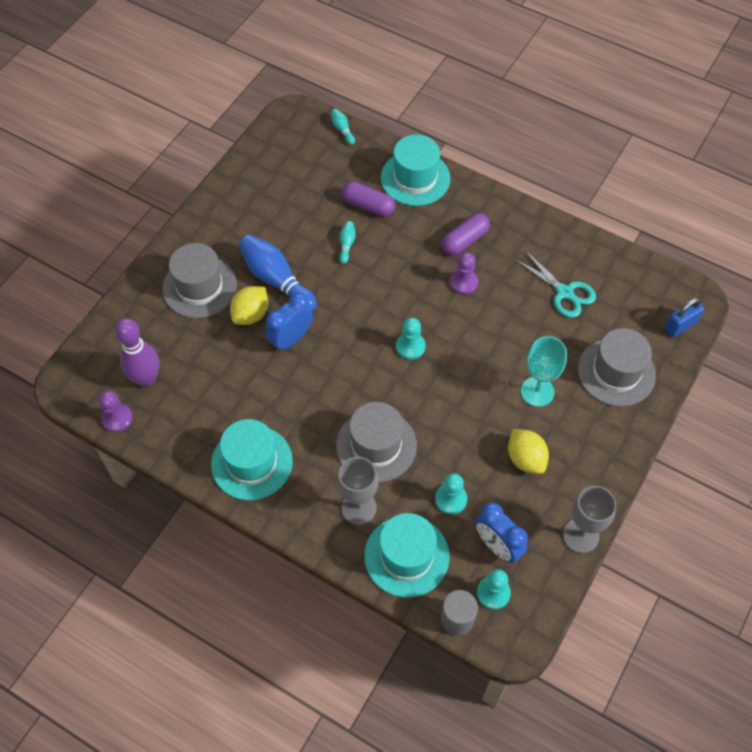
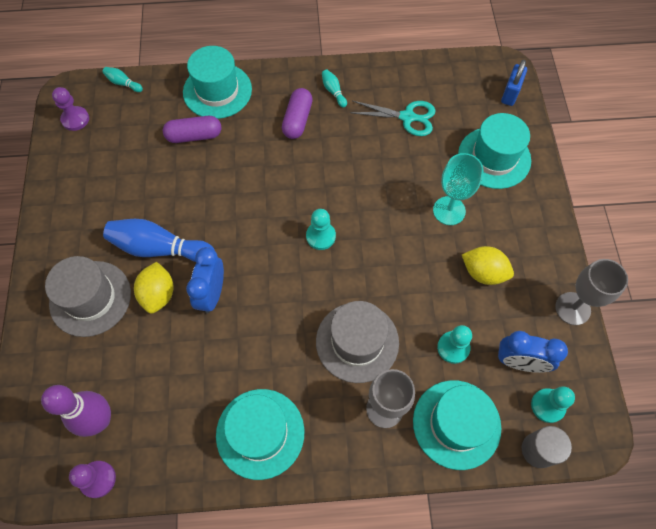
camera: 35 degrees left, 5 degrees up
turquoise bowling pin [339,221,356,264] -> turquoise bowling pin moved to [322,69,347,108]
purple pawn [450,252,478,295] -> purple pawn moved to [52,87,89,131]
grey hat [578,328,656,406] -> turquoise hat [458,113,531,189]

